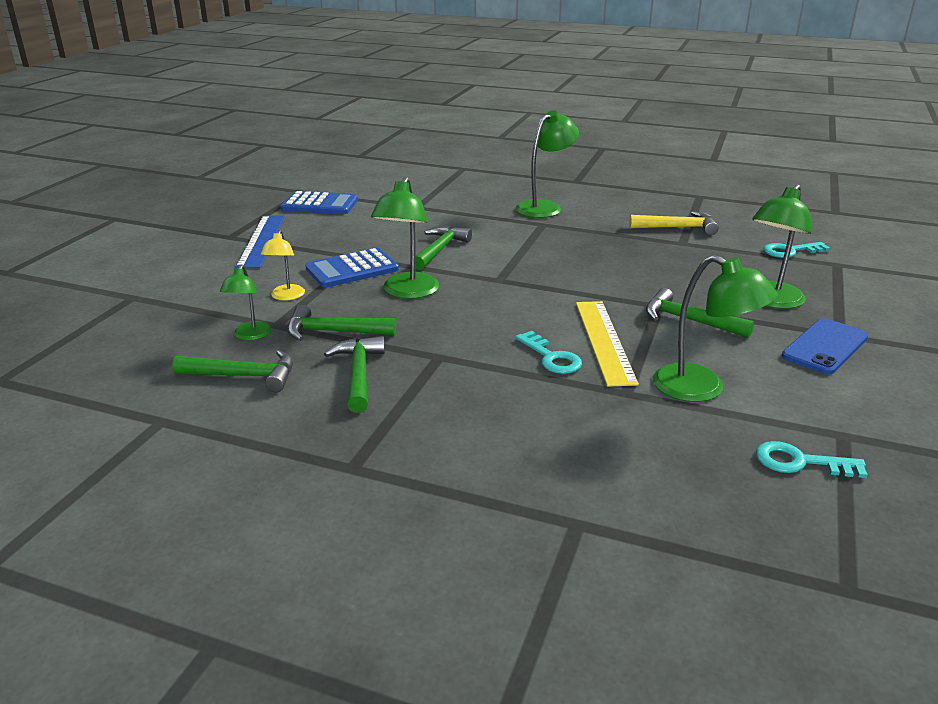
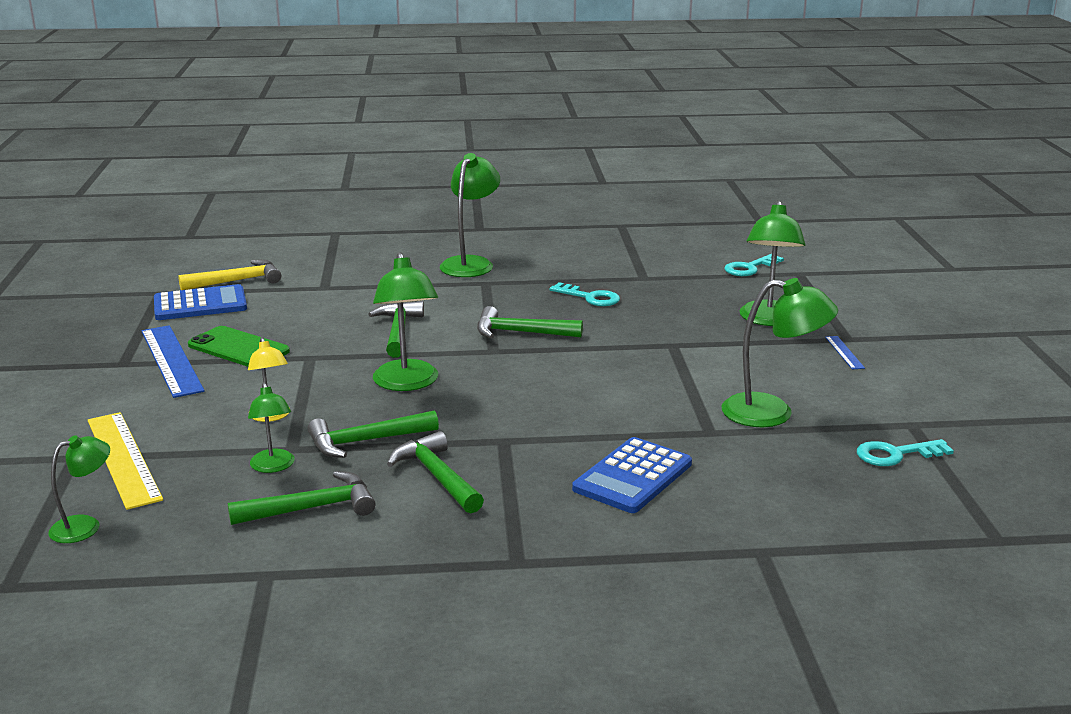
camera: 25 degrees left, 5 degrees down
blue calculator [305,248,399,288] -> blue calculator moved to [572,437,692,513]
turquoise key [515,331,582,374] -> turquoise key moved to [550,282,620,306]
yellow ruler [576,301,639,387] -> yellow ruler moved to [88,412,163,510]
yellow hammer [629,211,719,235] -> yellow hammer moved to [178,260,281,290]
green hammer [646,288,754,338] -> green hammer moved to [477,306,583,338]
blue phone [782,318,868,374] -> blue ruler [825,336,865,369]
none -> green lamp [48,435,110,543]
none -> green phone [188,326,290,367]

